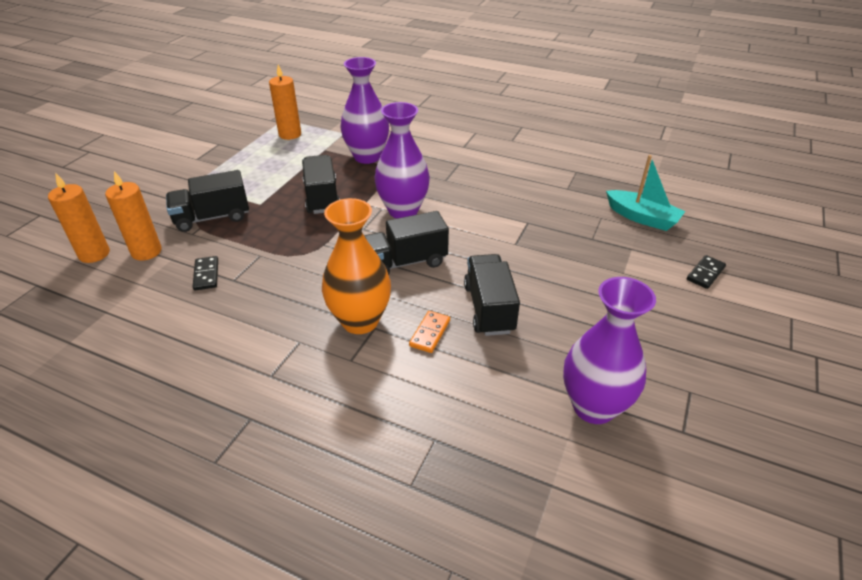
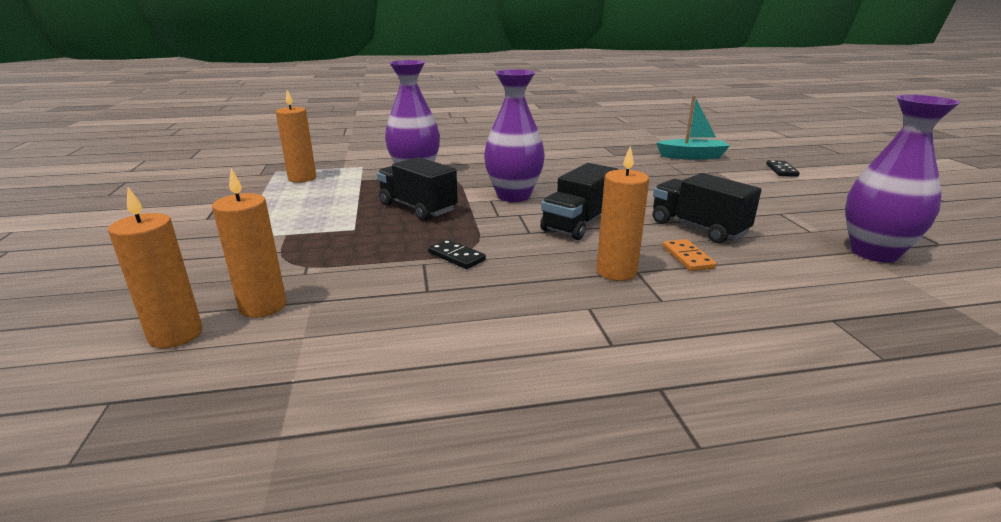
camera: 35 degrees left, 15 degrees down
black truck [166,170,249,232] -> none
black domino [193,256,218,290] -> black domino moved to [428,239,486,269]
orange vase [322,198,391,334] -> orange candle [596,146,649,281]

